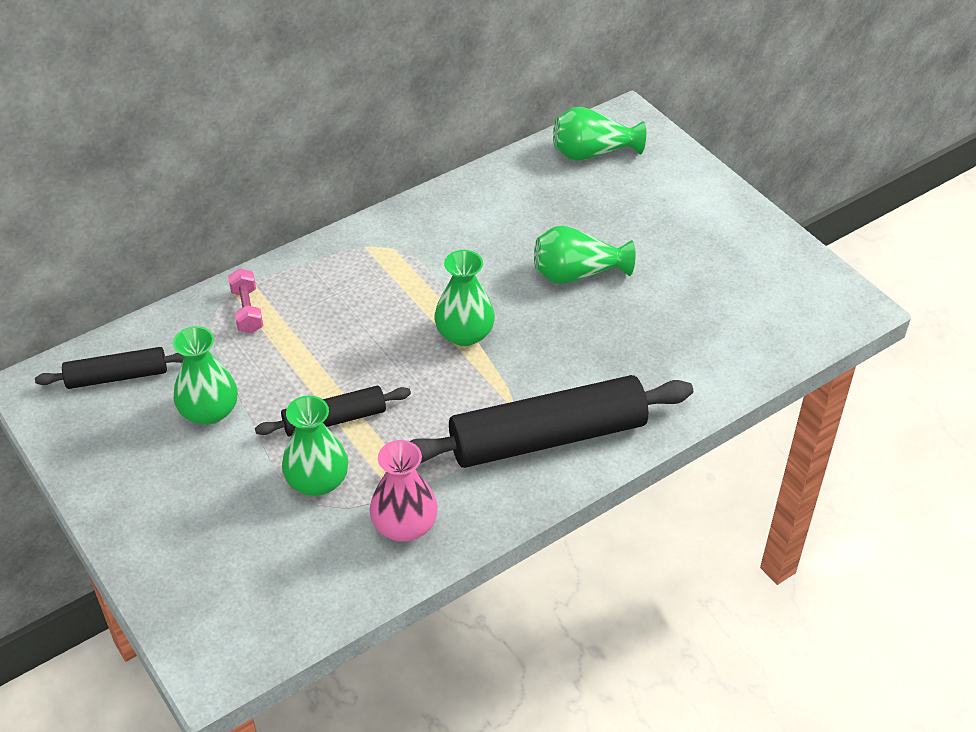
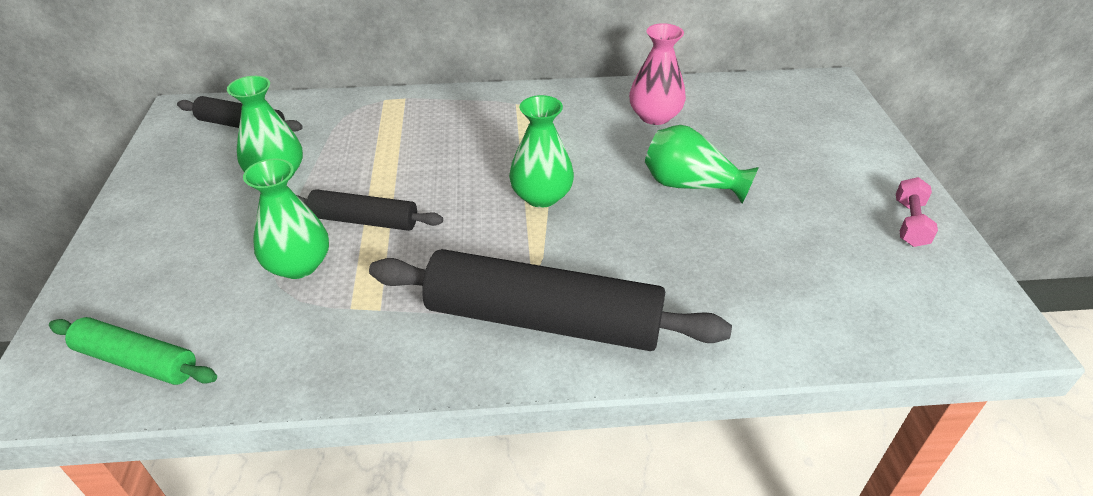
camera: 30 degrees right, 5 degrees down
pink dumbbell [228,269,263,334] -> pink dumbbell moved to [896,177,938,247]
pink vase [370,440,438,542] -> pink vase moved to [629,23,686,125]
green vase [553,107,646,161] -> none
none -> green rolling pin [49,317,217,385]

